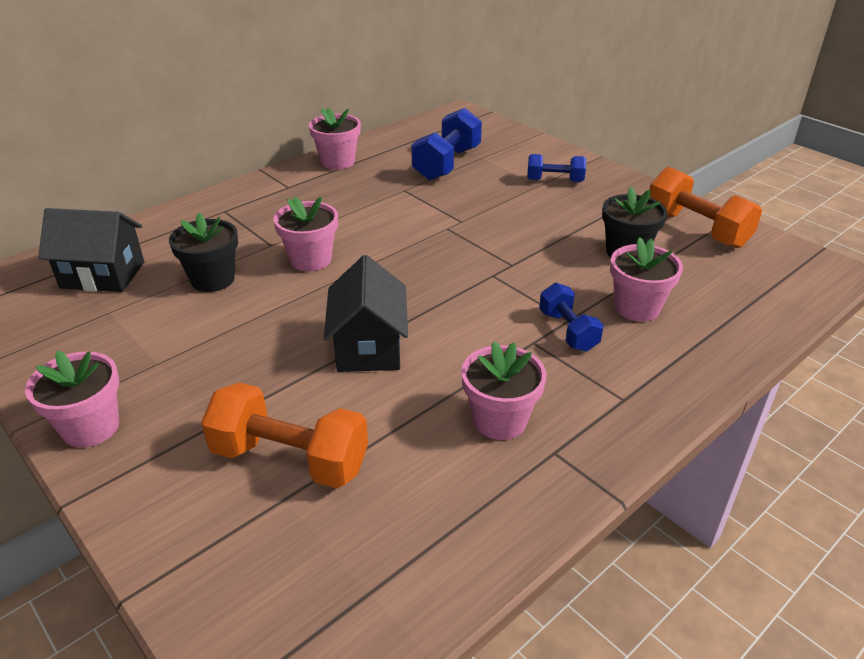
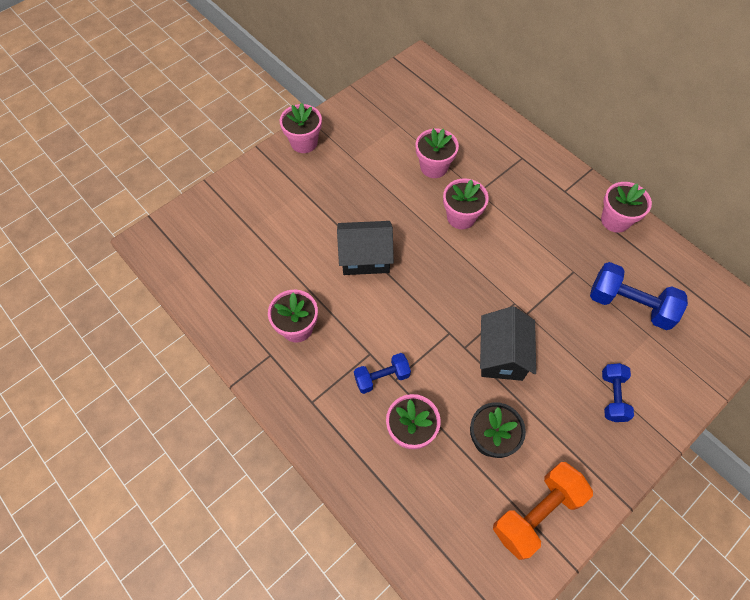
camera: 90 degrees right, 25 degrees up
black house [38,208,144,292] -> black house moved to [480,306,536,381]
black flower pot [169,213,238,292] -> pink flower pot [416,129,459,178]
orange dumbbell [201,382,368,489] -> none

